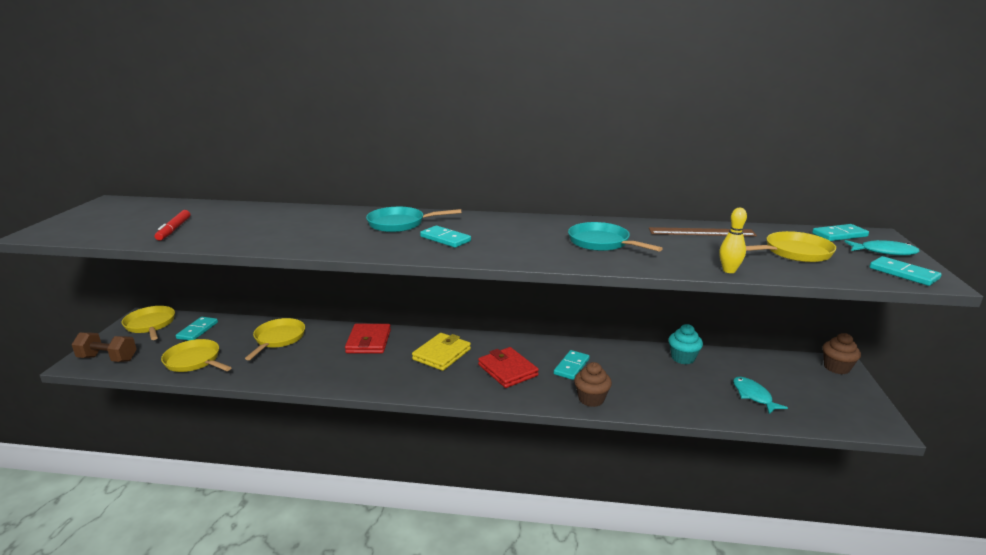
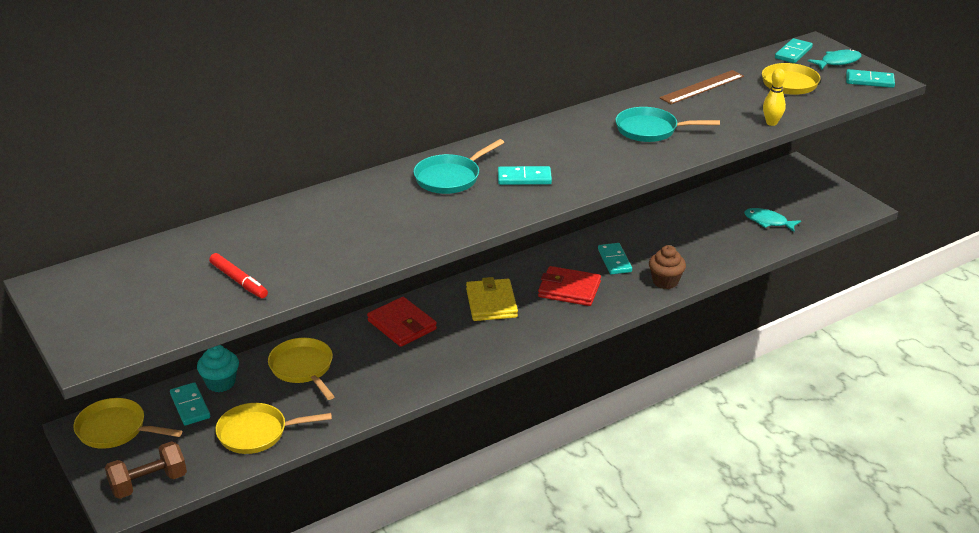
camera: 40 degrees left, 10 degrees up
turquoise cupcake [668,324,703,364] -> turquoise cupcake moved to [197,345,239,392]
brown cupcake [823,333,861,374] -> none

